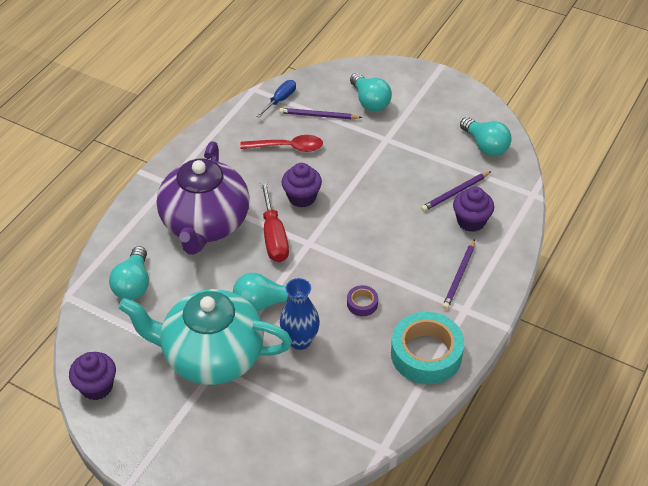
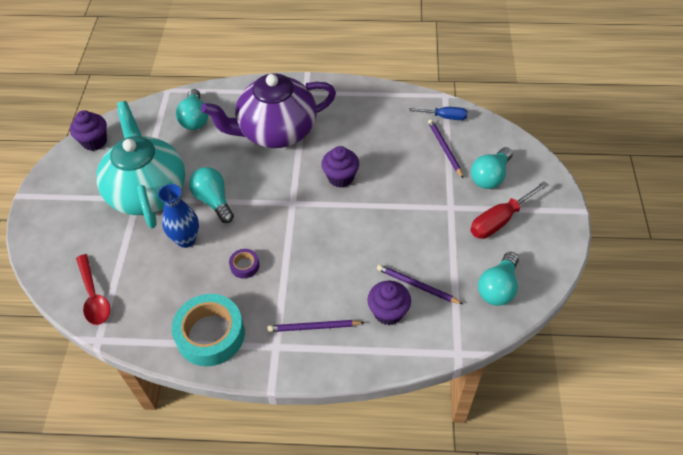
camera: 65 degrees right, 5 degrees up
turquoise light bulb [109,246,149,300] -> turquoise light bulb turned 75 degrees counterclockwise [176,89,208,130]
red spoon [240,135,323,152] -> red spoon moved to [76,254,110,325]
red screwdriver [260,181,289,262] -> red screwdriver moved to [470,181,548,239]

